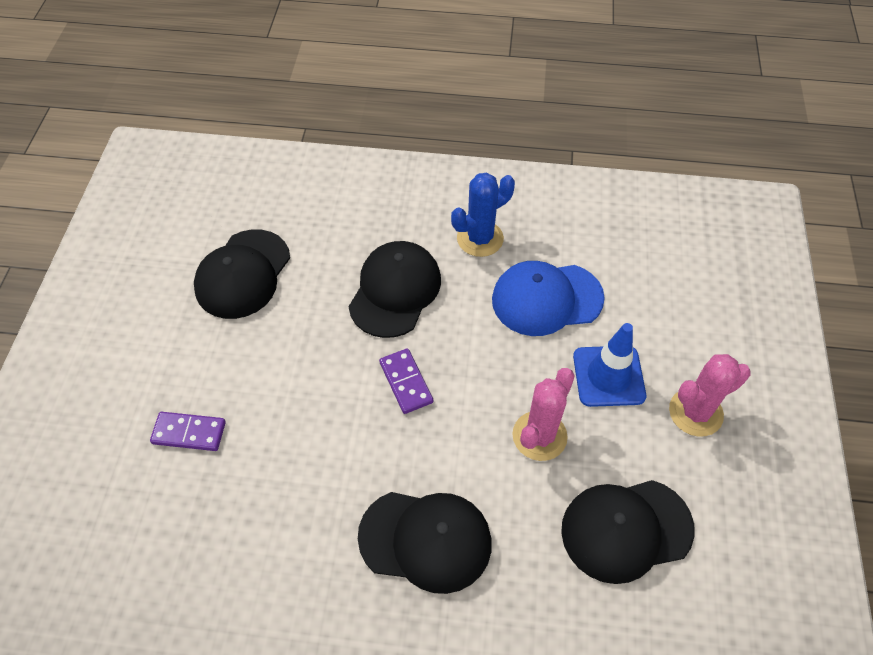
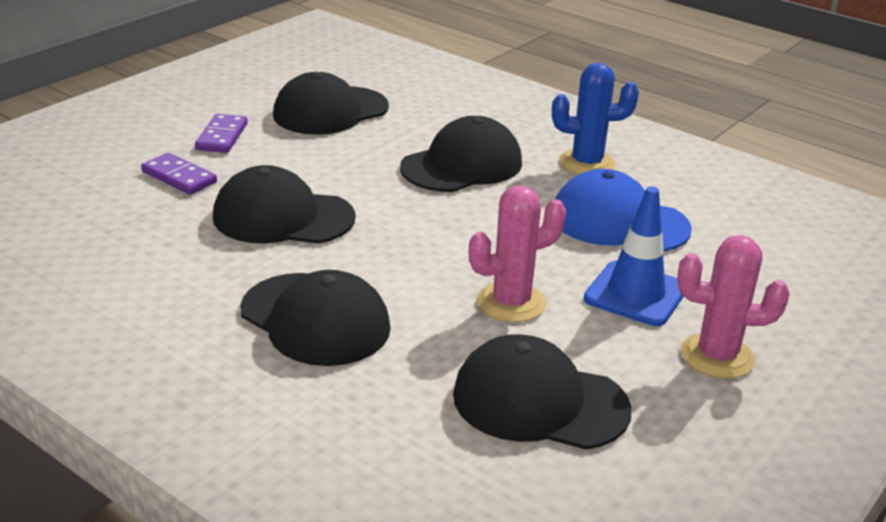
camera: 30 degrees right, 25 degrees down
purple domino [379,348,433,414] -> purple domino moved to [195,114,248,153]
none -> black cap [213,165,355,244]

